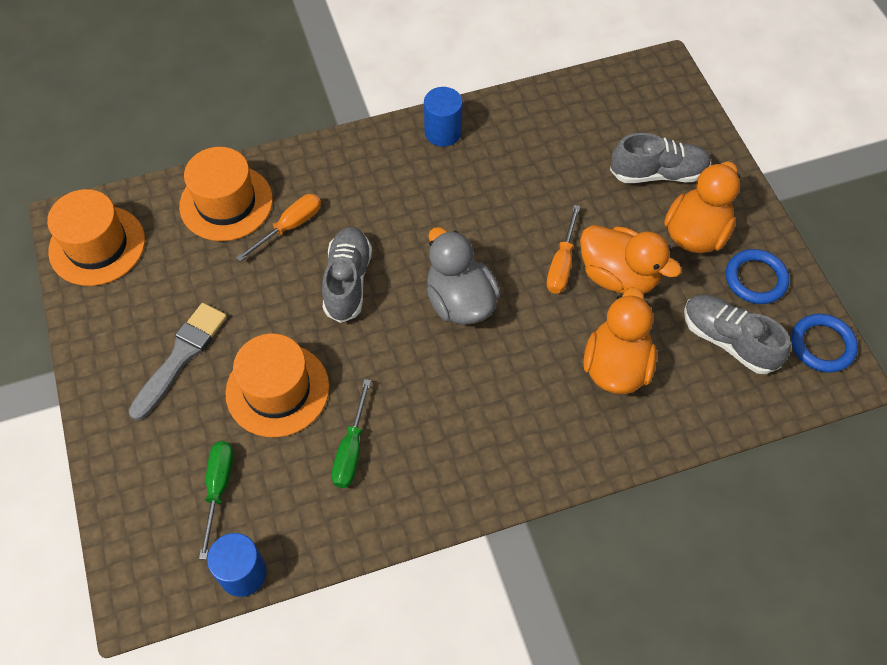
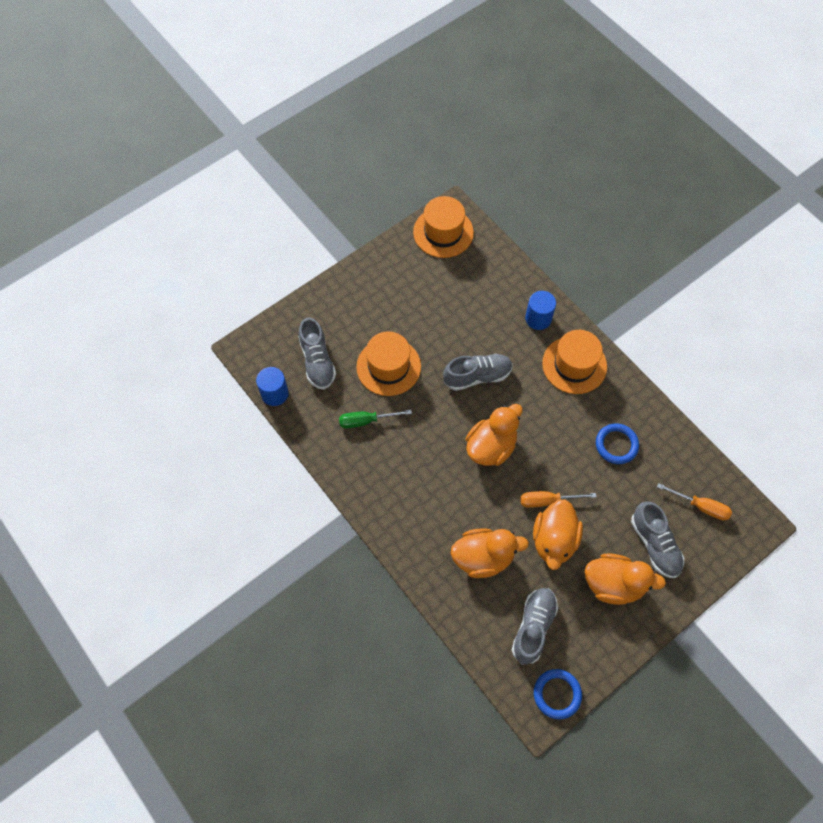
camera: 70 degrees right, 5 degrees up
grey brush [129,303,227,420] -> none
orange hat [179,147,273,241] -> orange hat moved to [542,330,607,394]
green screwdriver [199,441,234,560] -> grey shoe [299,318,336,390]
orange screwdriver [236,194,321,262] -> orange screwdriver moved to [657,483,732,520]
blue cylinder [424,87,463,147] -> blue cylinder moved to [525,291,556,330]
grey duck [426,227,501,325] -> orange duck [465,404,523,466]
blue ring [726,249,789,304] -> blue ring moved to [596,423,639,464]

